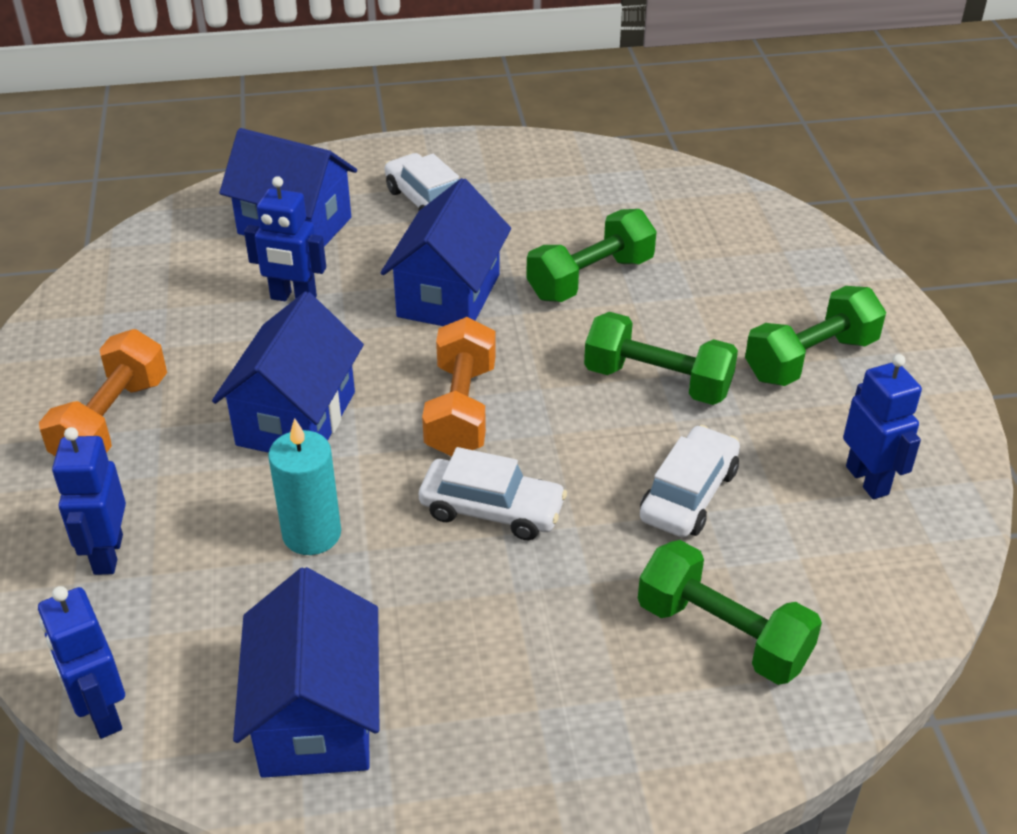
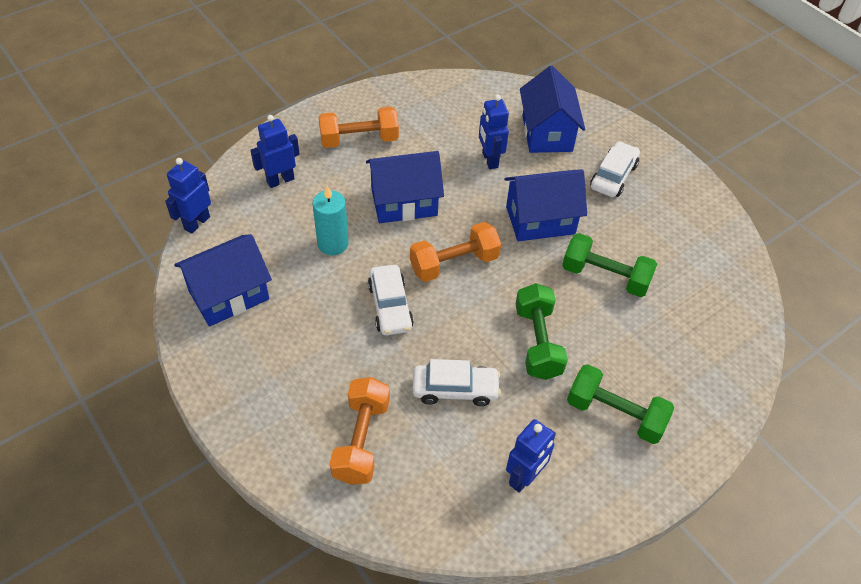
camera: 60 degrees right, 10 degrees up
green dumbbell [638,540,822,685] -> orange dumbbell [330,377,390,485]

